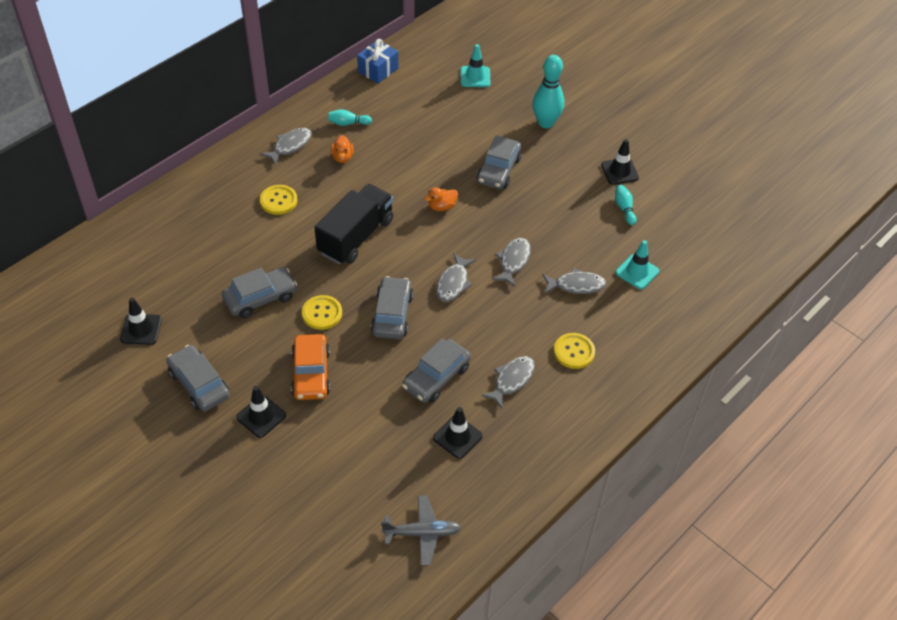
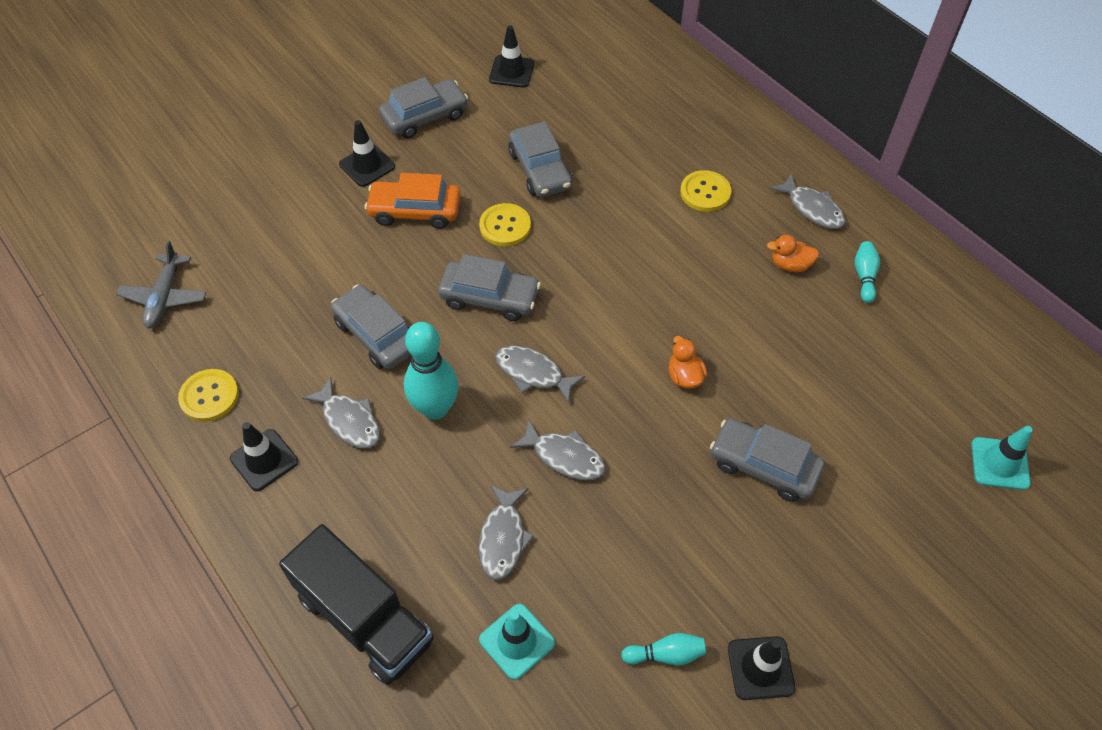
camera: 100 degrees right, 5 degrees up
black truck [314,184,394,264] -> black truck moved to [279,524,434,685]
blue gift [357,39,398,84] -> none
black traffic cone [433,407,483,459] -> black traffic cone moved to [230,422,298,491]
turquoise bowling pin [532,55,564,128] -> turquoise bowling pin moved to [404,322,459,420]
yellow button [554,333,595,369] -> yellow button moved to [178,369,239,422]

